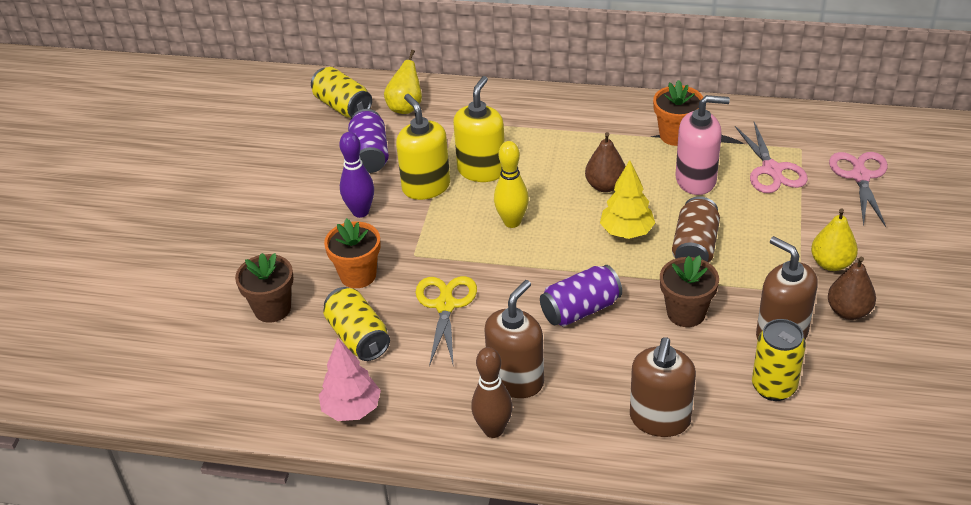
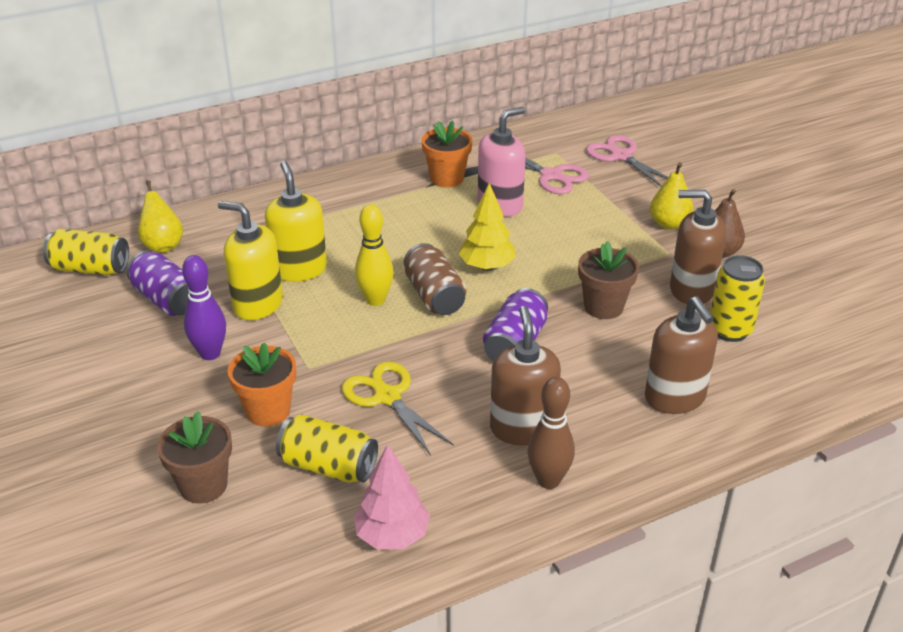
camera: 40 degrees left, 5 degrees down
brown pear [585,132,626,192] -> none
brown can [672,196,720,263] -> brown can moved to [404,243,466,315]

